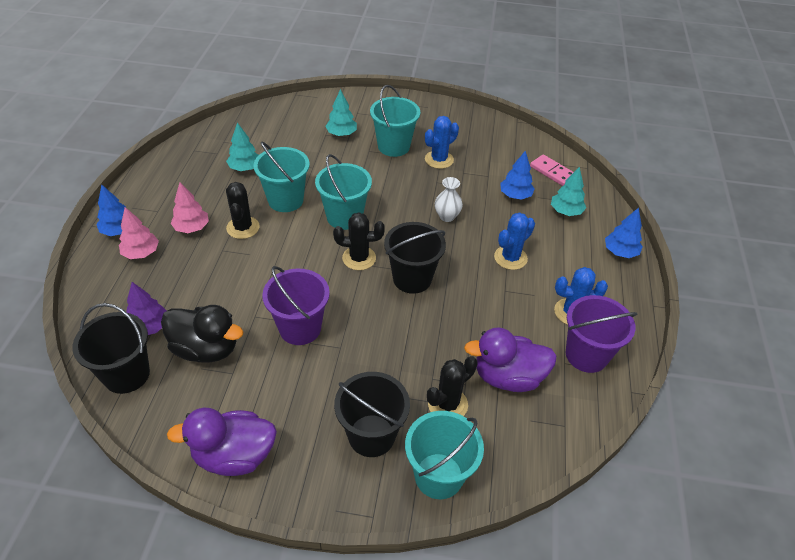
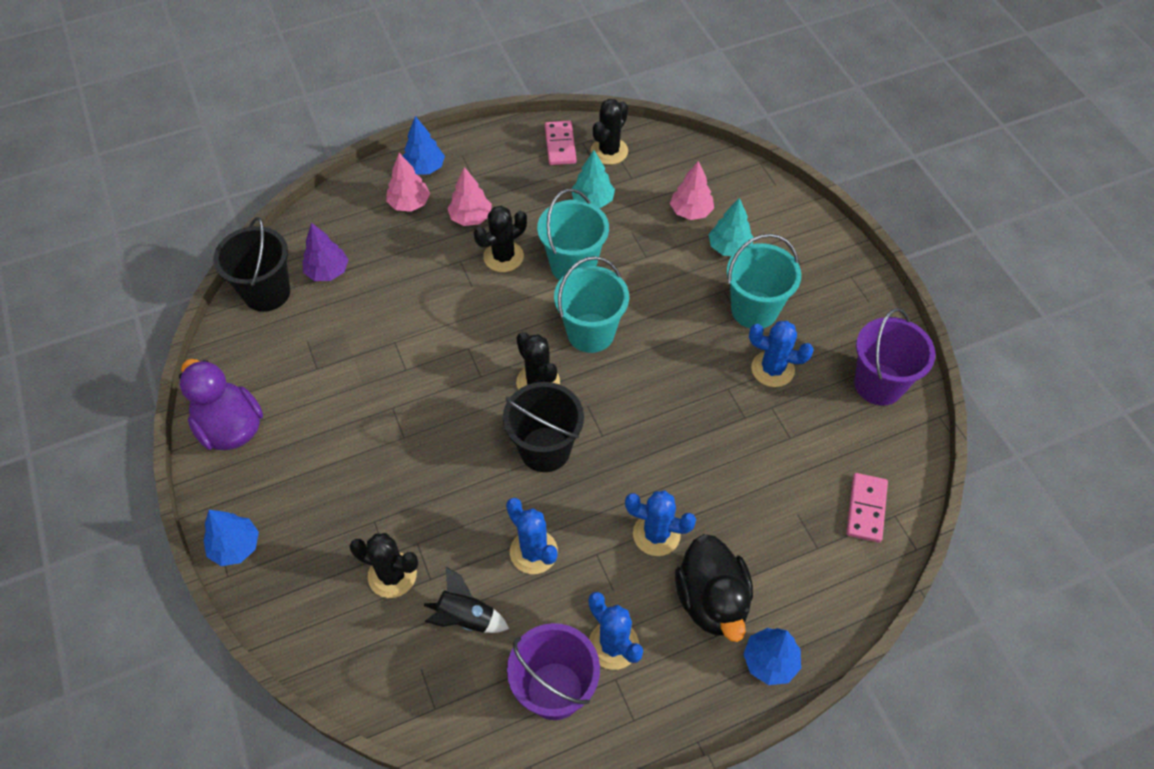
camera: 60 degrees right, 10 degrees up
black duck [161,305,243,363] -> black duck moved to [675,534,753,642]
purple bucket [262,266,330,345] -> purple bucket moved to [854,308,936,405]
black bucket [334,372,410,457] -> none
turquoise bucket [405,411,484,499] -> none
white vase [435,177,463,222] -> none
purple duck [464,328,557,392] -> black rocket [424,567,509,633]
blue tree [500,151,535,200] -> blue tree moved to [203,510,259,566]
turquoise tree [551,167,586,216] -> none
none -> blue cactus [506,498,558,574]
none -> pink domino [545,120,576,165]
none -> black cactus [591,99,628,165]
none -> pink tree [670,161,714,220]

